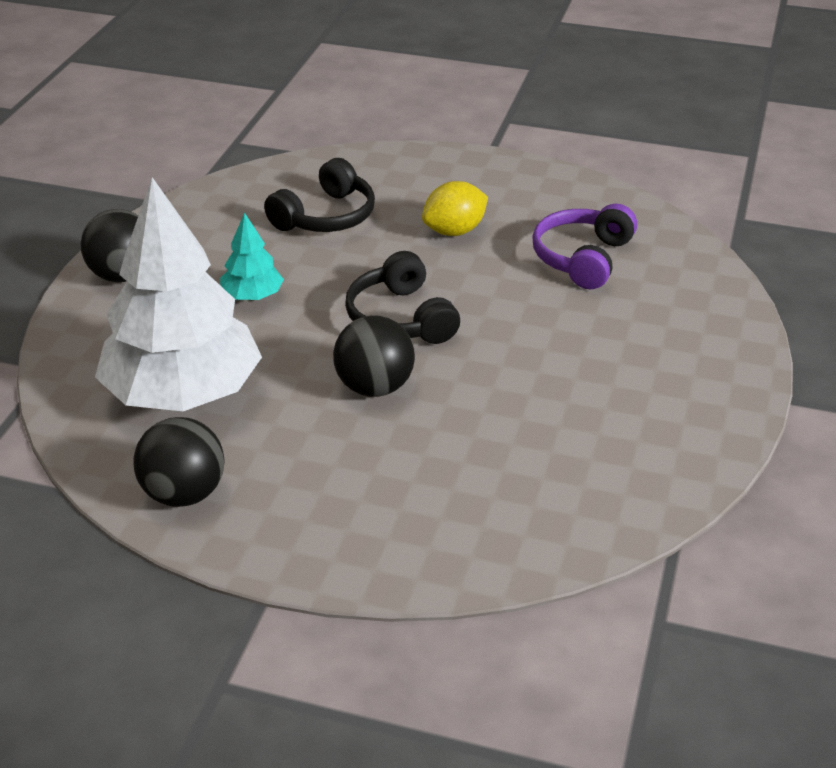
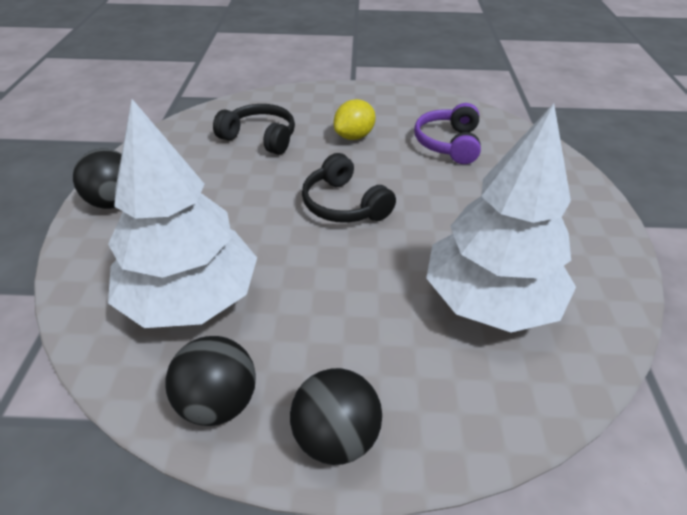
camera: 15 degrees left, 5 degrees up
turquoise tree [220,213,284,301] -> none
black headphones [264,158,375,232] -> black headphones turned 90 degrees counterclockwise [213,104,295,155]
black ball [333,315,415,397] -> black ball moved to [290,368,382,465]
none -> white tree [426,103,576,332]

